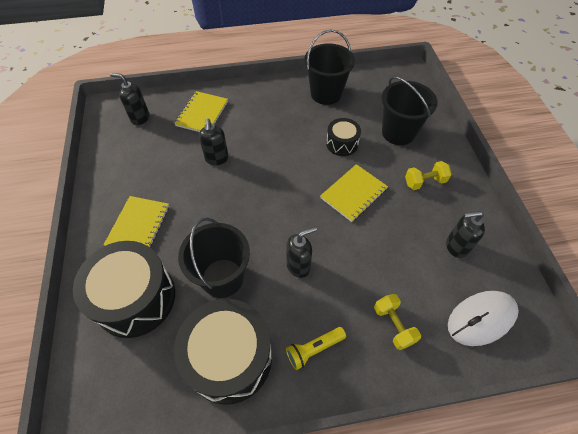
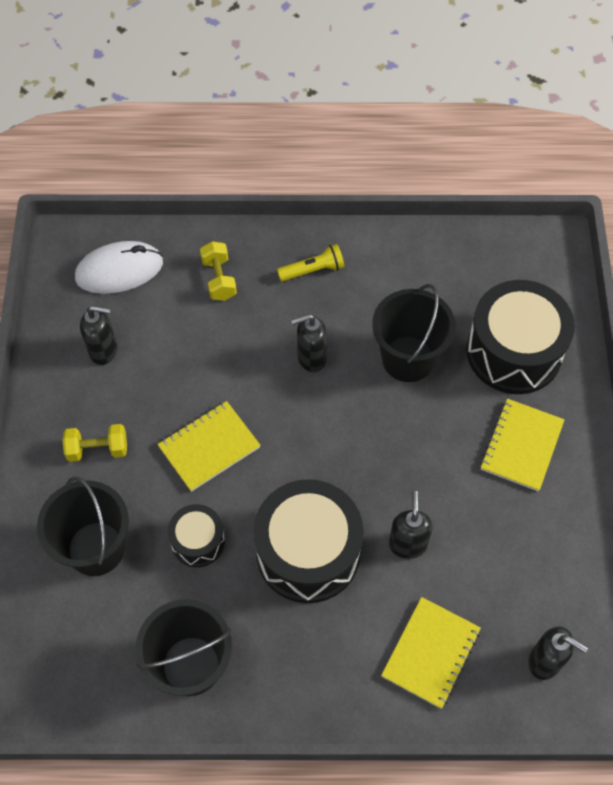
camera: 170 degrees left, 5 degrees up
black drum [174,299,272,405] -> black drum moved to [254,479,363,603]

